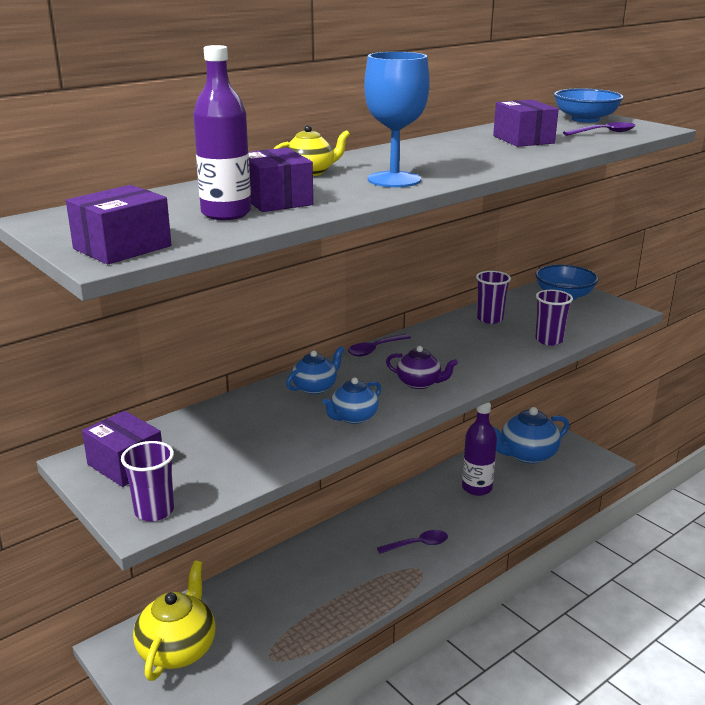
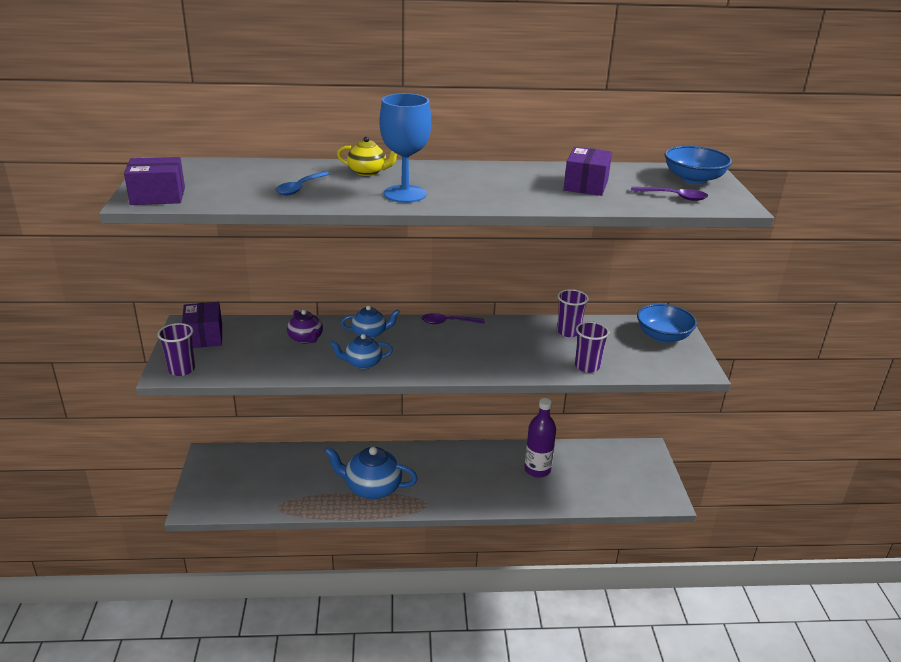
camera: 35 degrees right, 5 degrees up
yellow teapot [133,561,216,681] -> none
purple bottle [193,45,251,220] -> none
purple box [249,148,313,212] -> blue spoon [275,171,330,195]
purple spoon [377,530,448,554] -> none
purple teapot [386,346,458,389] -> purple teapot moved to [287,310,323,344]
blue teapot [493,407,569,464] -> blue teapot moved to [324,447,418,499]

